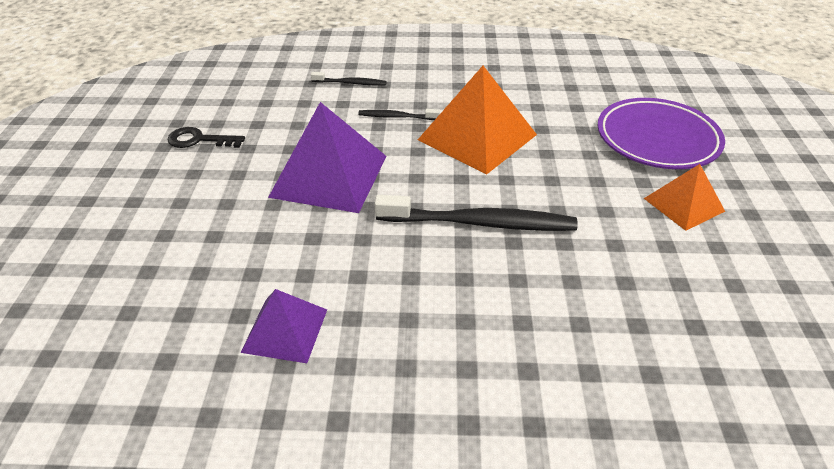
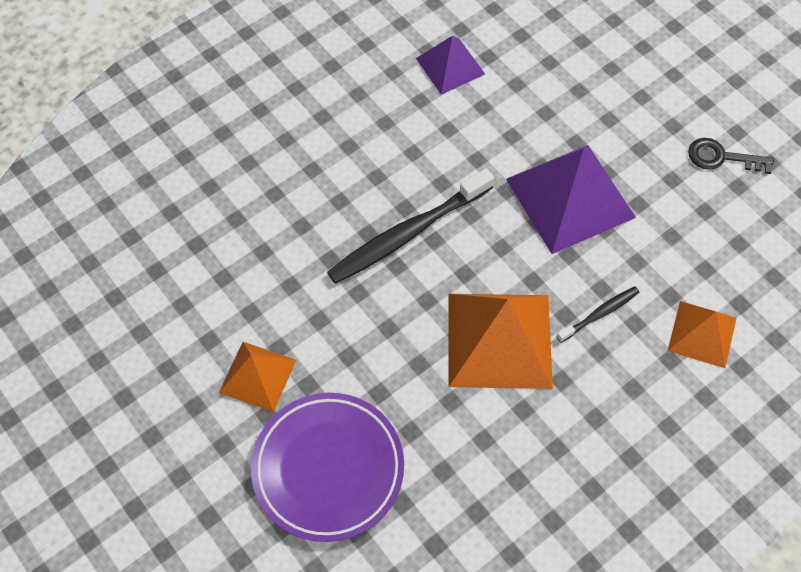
camera: 140 degrees right, 20 degrees up
black key [168,127,245,148] -> black key turned 135 degrees counterclockwise [688,138,774,174]
black toothbrush [311,72,387,85] -> orange pyramid [668,301,736,368]

